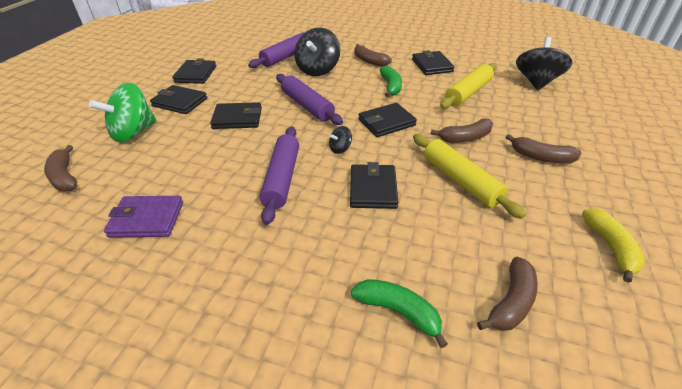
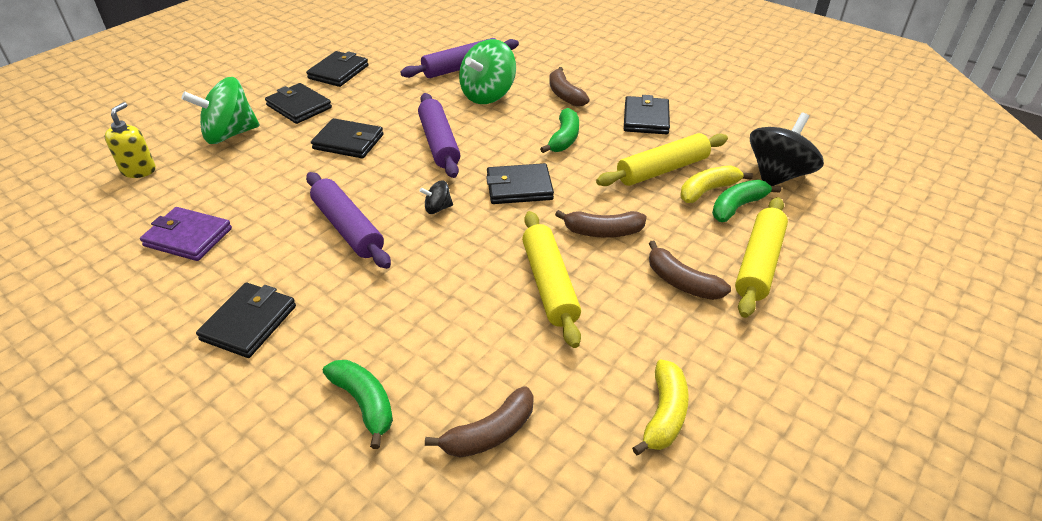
camera: 20 degrees right, 0 degrees up
brown banana [44,145,77,191] -> yellow soap dispenser [105,102,156,178]
purple rolling pin [259,127,299,225] -> purple rolling pin turned 60 degrees counterclockwise [306,172,391,269]
black spinning top [294,28,340,76] -> green spinning top [459,39,516,104]
black wallet [350,162,398,209] -> black wallet moved to [196,282,296,358]
none -> yellow banana [680,165,753,203]
none -> green banana [712,180,781,222]
none -> yellow rolling pin [735,197,788,318]

